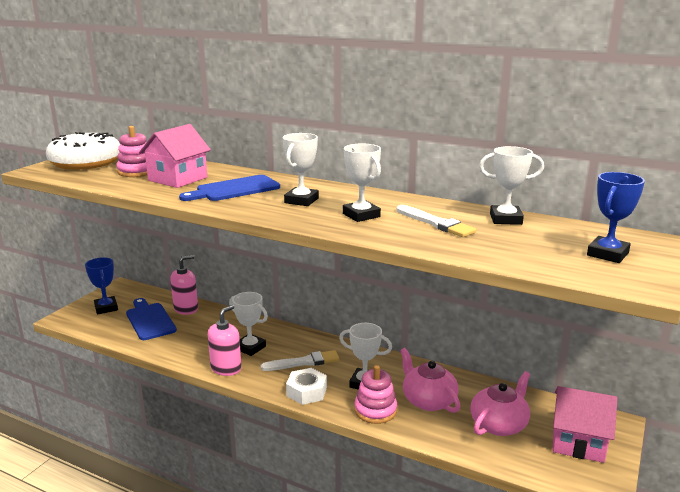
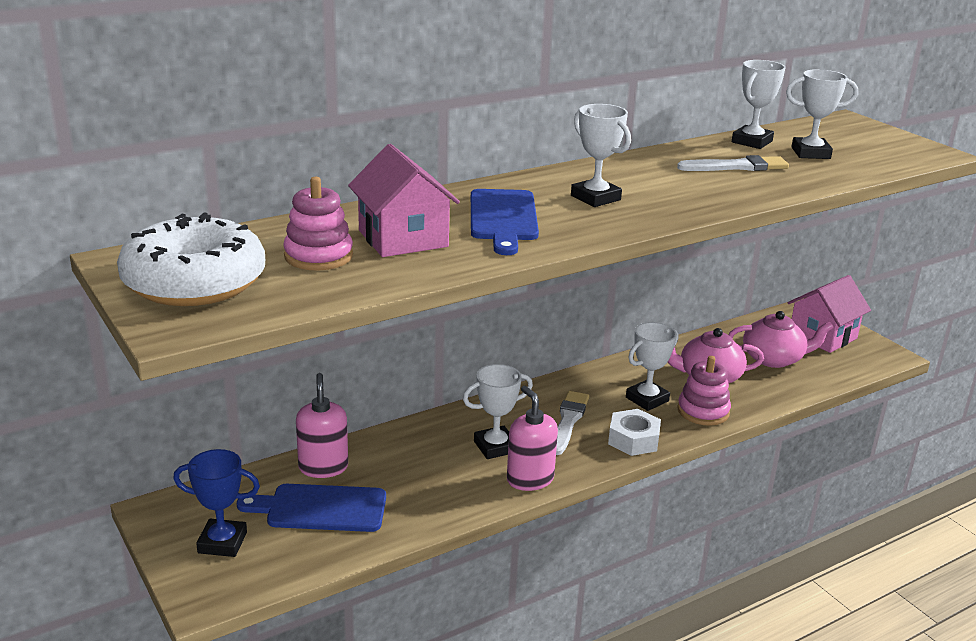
camera: 60 degrees left, 5 degrees up
white trophy [343,143,381,222] -> white trophy moved to [786,69,858,159]
pink teapot [471,371,530,436] -> pink teapot turned 105 degrees clockwise [728,311,834,368]
blue trophy [587,172,645,263] -> none

